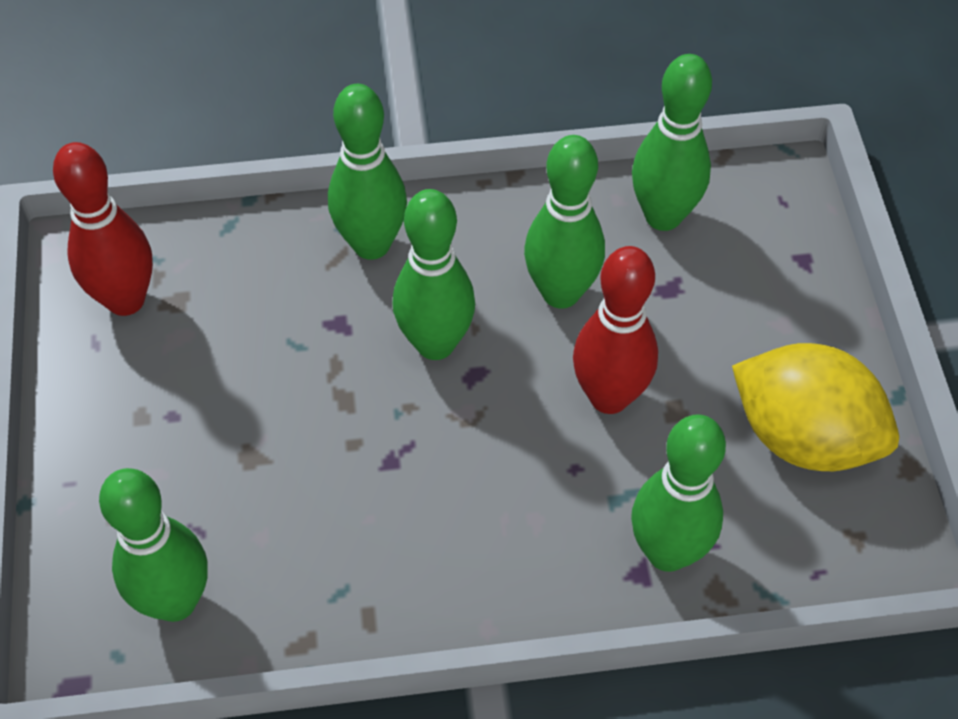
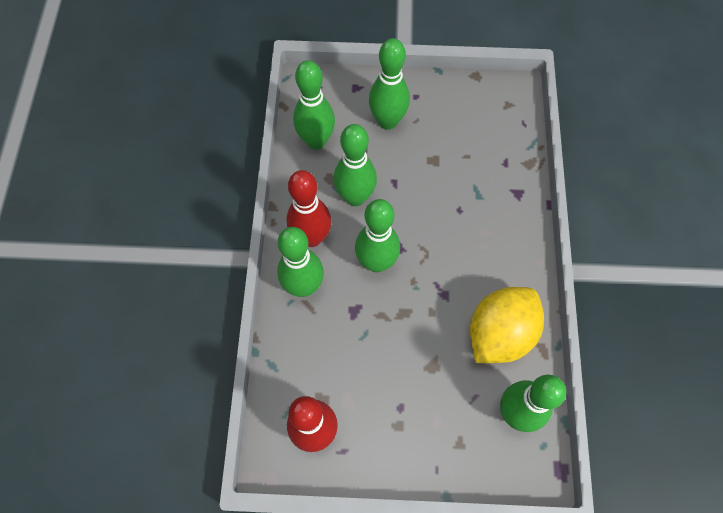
camera: 80 degrees left, 10 degrees up
red bowling pin [573,246,658,414] -> red bowling pin moved to [287,170,331,247]
green bowling pin [631,414,726,572] -> green bowling pin moved to [369,38,410,130]
yellow lemon [732,343,899,471] -> yellow lemon moved to [470,287,544,363]

